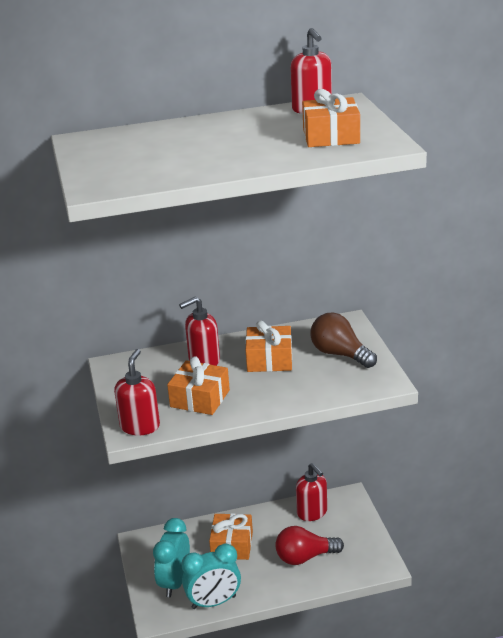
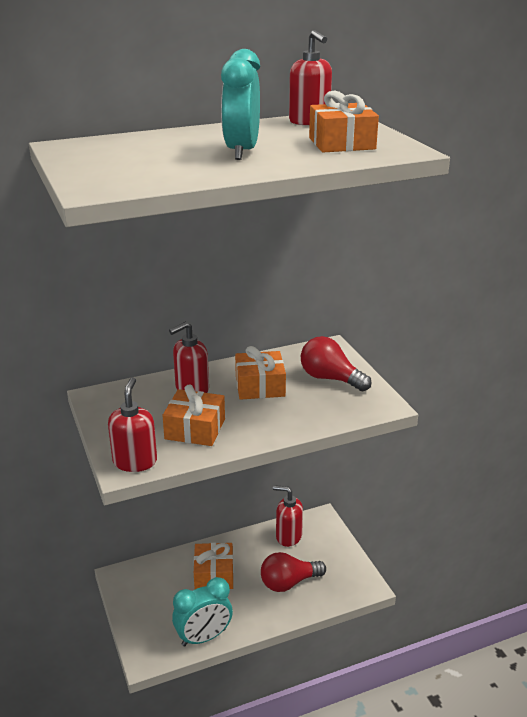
camera: 10 degrees left, 0 degrees up
turquoise clock [153,518,190,597] -> turquoise clock moved to [221,49,260,160]
red soap dispenser [296,463,327,521] -> red soap dispenser turned 150 degrees clockwise [273,485,303,547]
brown light bulb [310,312,377,368] -> red light bulb [301,336,372,391]

